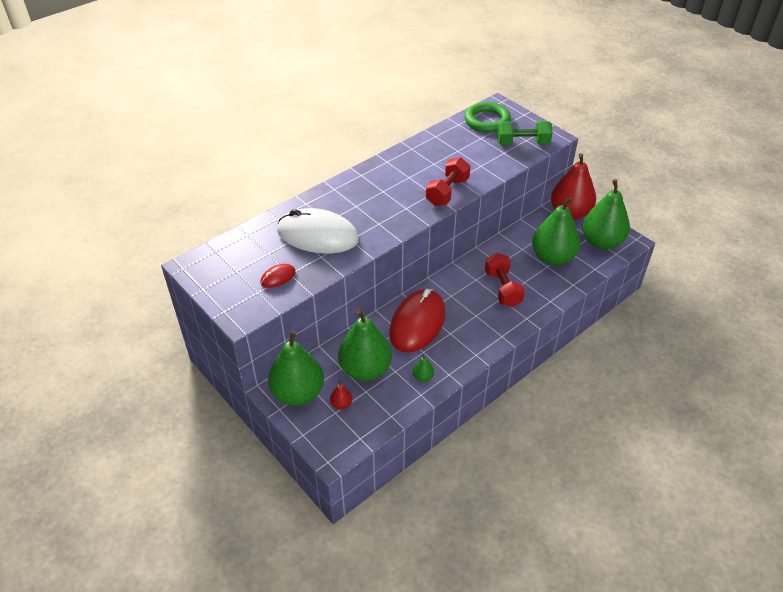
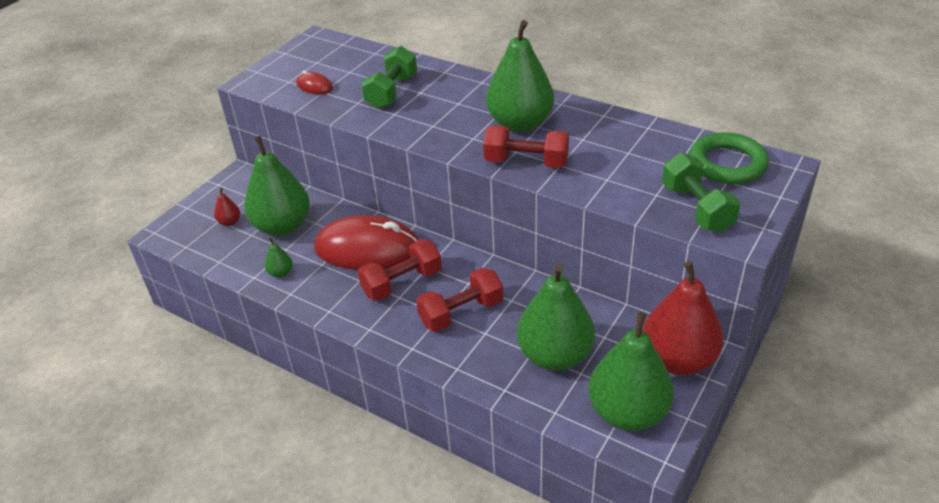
camera: 75 degrees right, 5 degrees down
green pear [268,331,324,406] -> green pear moved to [486,20,554,133]
white mouse [277,208,359,254] -> green dumbbell [361,46,417,109]
none -> red dumbbell [358,239,442,301]

